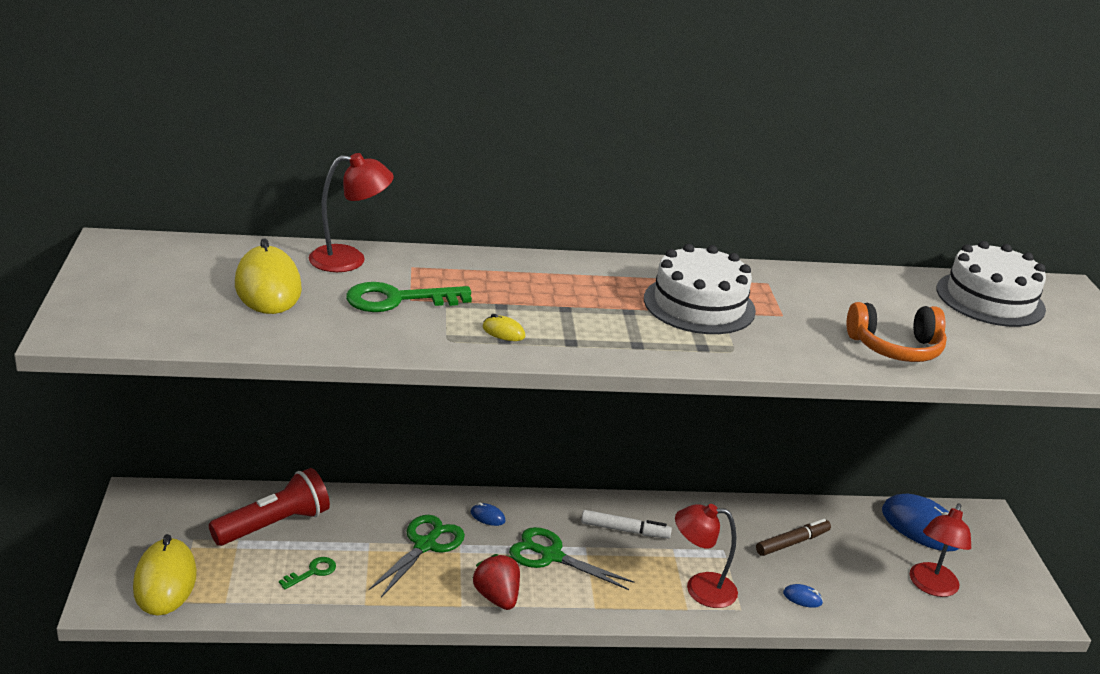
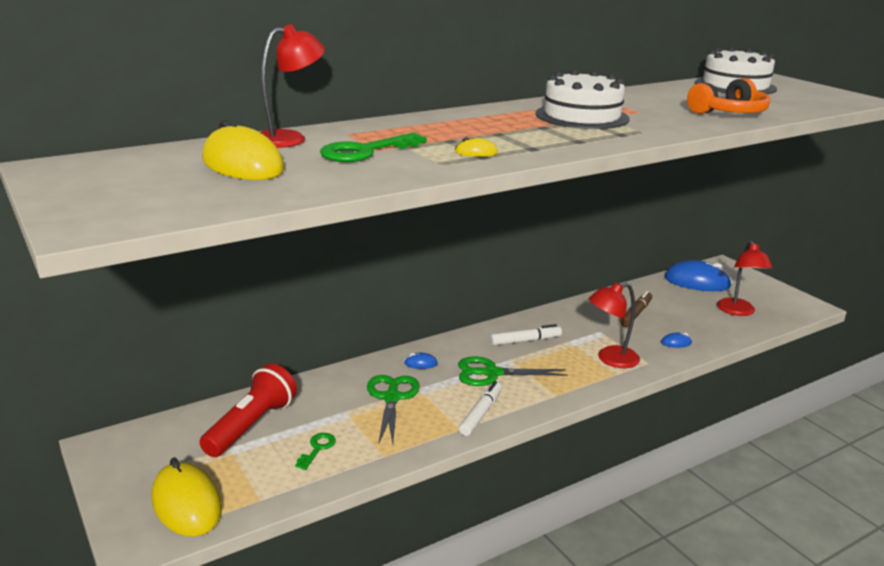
camera: 25 degrees left, 5 degrees down
red strawberry [473,554,520,610] -> white marker [459,381,502,436]

